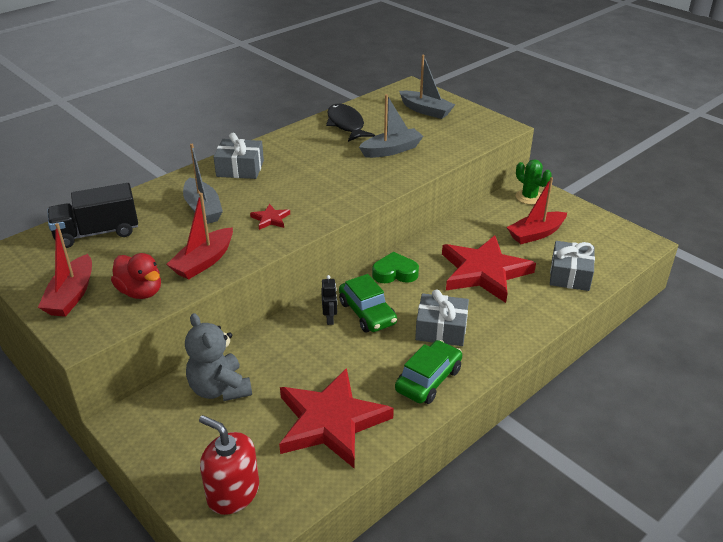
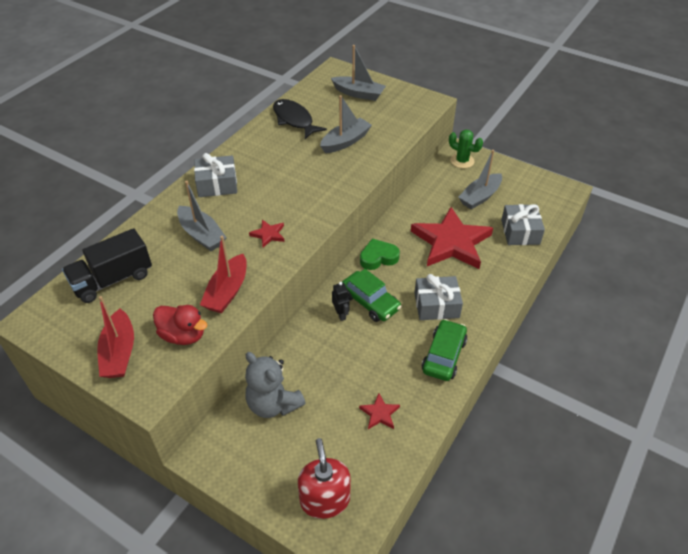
camera: 15 degrees left, 10 degrees up
red soap dispenser [199,415,259,515] -> red soap dispenser turned 60 degrees clockwise [298,438,351,519]
red star [279,368,394,469] -> red star [359,393,400,429], size x0.40
red boat [507,177,567,244] -> grey boat [458,150,502,209]

